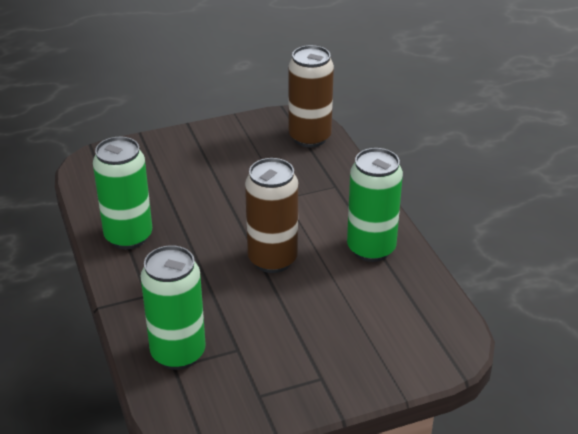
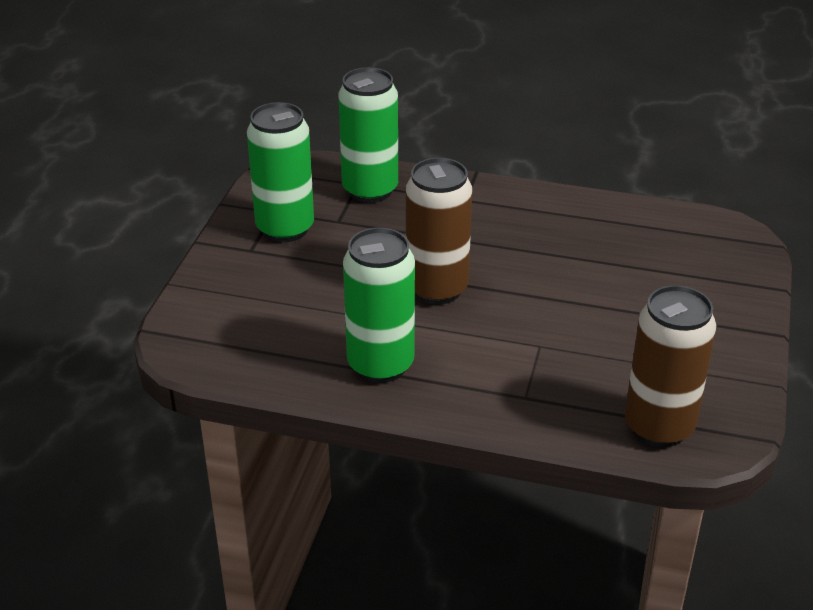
camera: 125 degrees right, 0 degrees up
green can [93,137,152,249] -> green can moved to [247,102,314,242]

